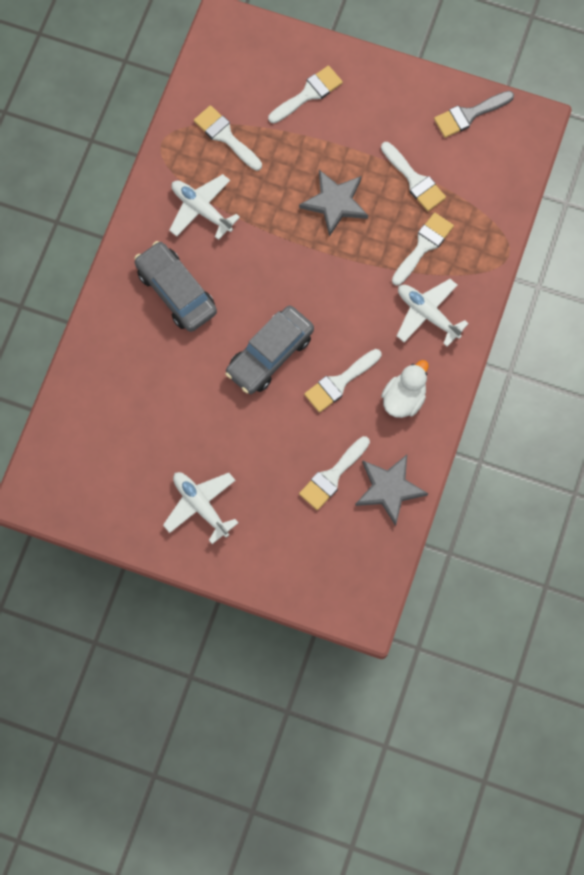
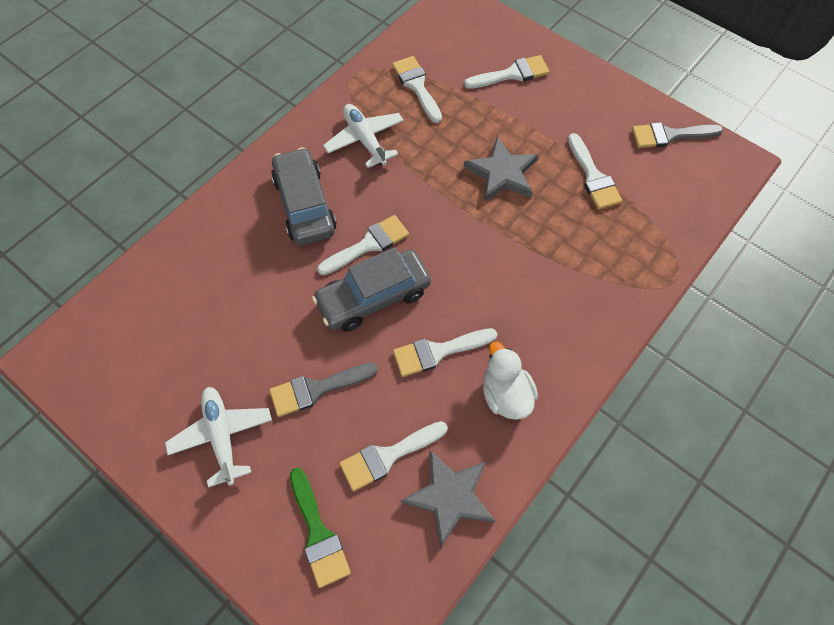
camera: 20 degrees right, 10 degrees down
white duck [381,360,429,418] -> white duck turned 75 degrees counterclockwise [483,341,538,420]
white brush [392,212,454,286] -> white brush moved to [317,215,409,275]
white plane [397,279,469,347] -> none
none -> grey brush [269,363,378,417]
none -> green brush [290,468,351,588]

